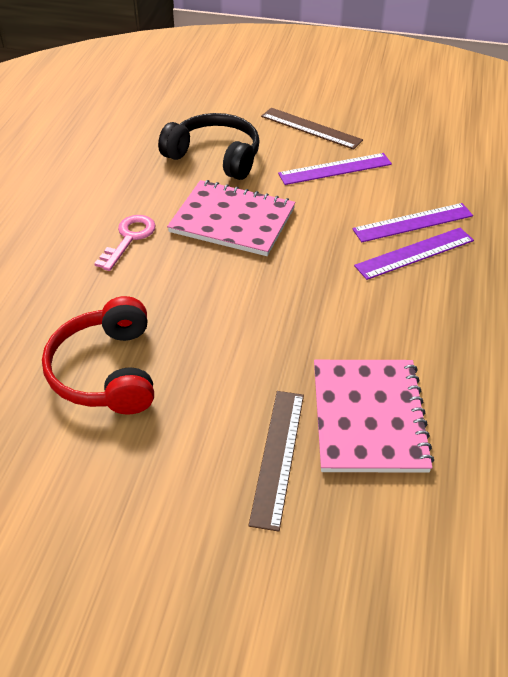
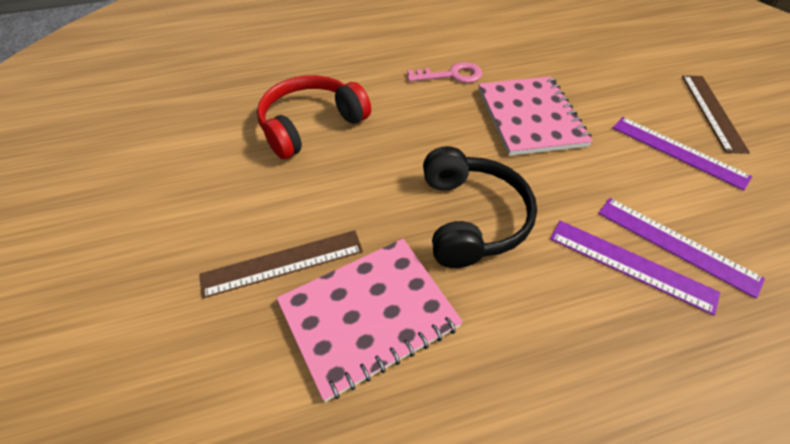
camera: 60 degrees right, 5 degrees up
black headphones [158,113,260,180] -> black headphones moved to [423,146,537,268]

